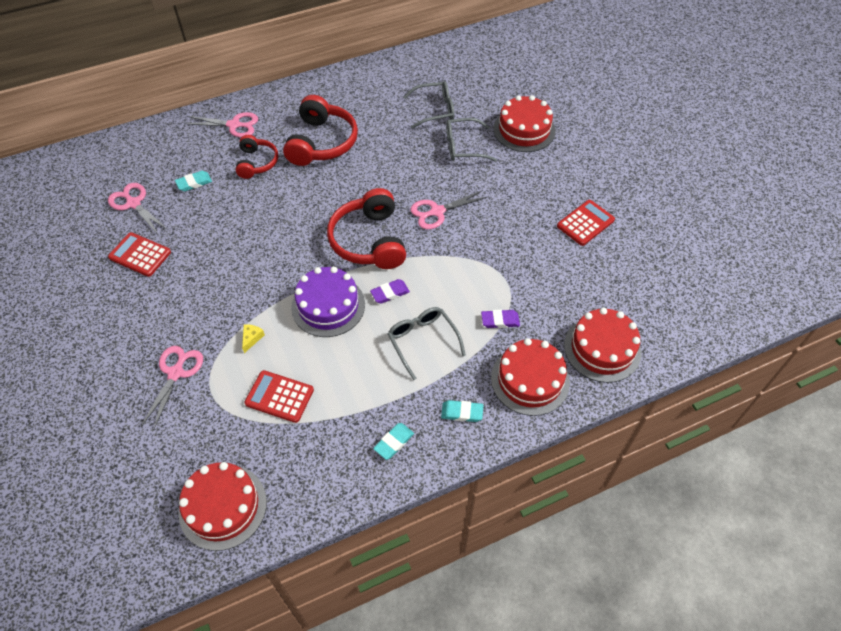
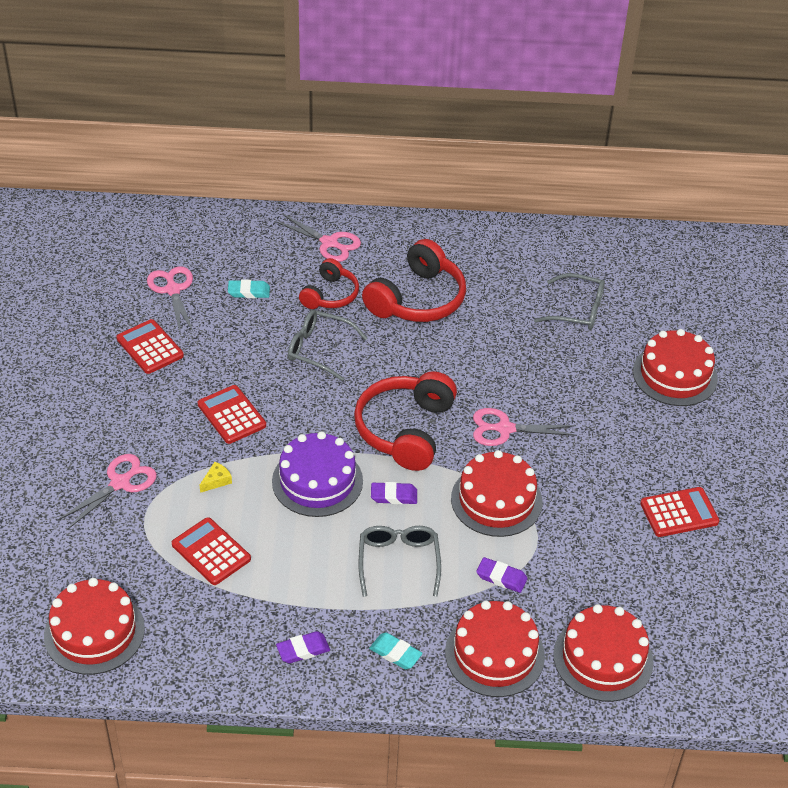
camera: 25 degrees right, 10 degrees down
turquoise eraser [373,423,414,460] -> purple eraser [276,631,330,663]
grey glasses [446,118,497,161] -> grey glasses moved to [288,310,368,381]
none -> red calculator [198,385,266,444]
none -> red cake [451,450,543,537]

